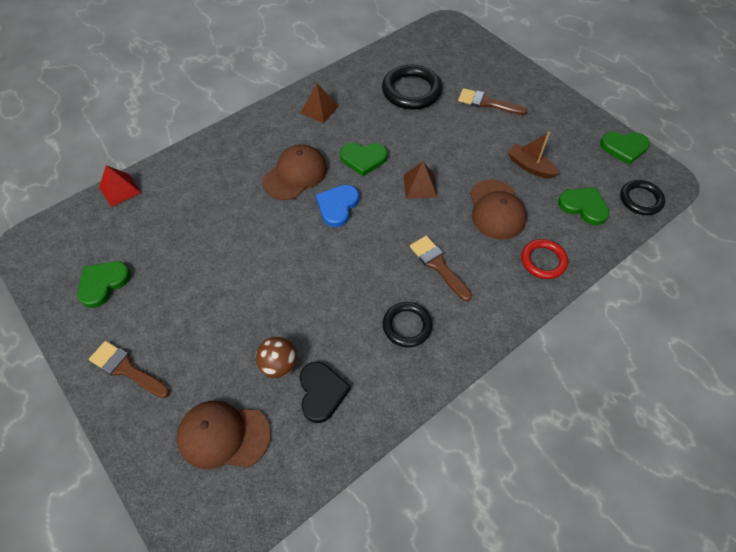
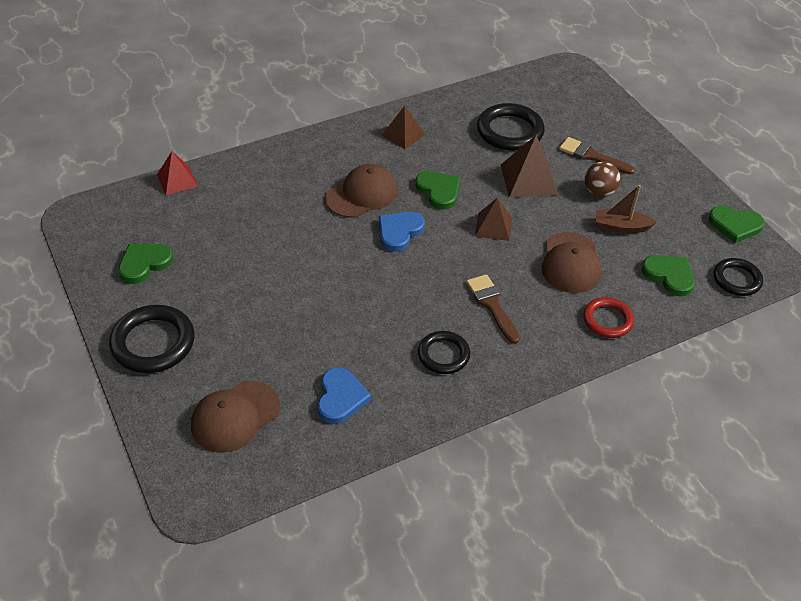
camera: 10 degrees right, 10 degrees down
brown brush [89,341,170,398] -> black ring [109,305,195,373]
brown cap [177,401,271,469] -> brown cap turned 60 degrees counterclockwise [191,380,280,453]
brown ball [256,337,297,378] -> brown ball moved to [585,161,621,197]
black heart [299,362,351,423] -> blue heart [318,367,371,424]
green heart [340,143,388,176] -> green heart turned 135 degrees counterclockwise [416,171,460,209]
brown boat [508,132,559,179] -> brown boat turned 45 degrees counterclockwise [596,185,657,233]
none -> brown pyramid [501,135,558,198]

